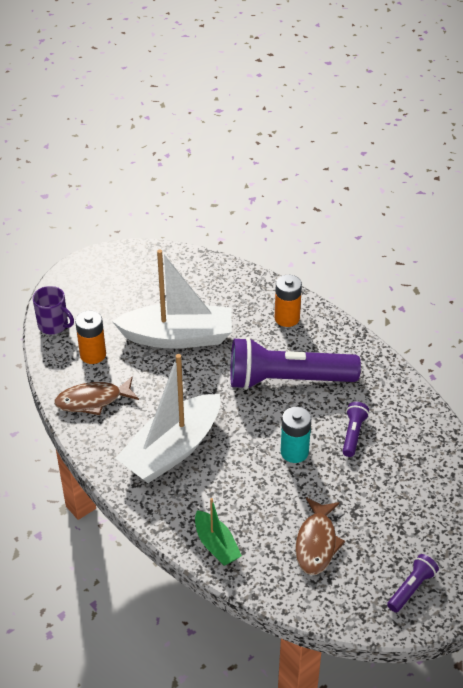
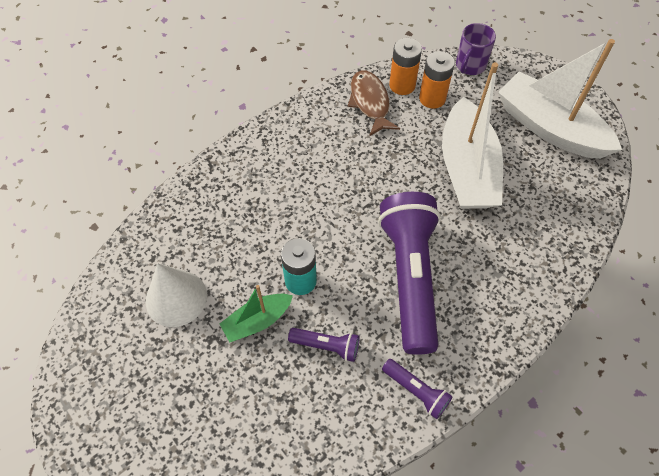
camera: 90 degrees right, 15 degrees up
white boat [115,354,220,483] -> white boat moved to [498,39,622,159]
green boat [195,498,242,566] -> green boat moved to [220,285,293,342]
orange battery [275,275,302,327] -> orange battery moved to [389,38,422,95]
brown fish [295,497,345,575] -> white cone [145,263,207,327]
purple flashlight [387,554,439,613] -> purple flashlight moved to [382,359,453,419]

